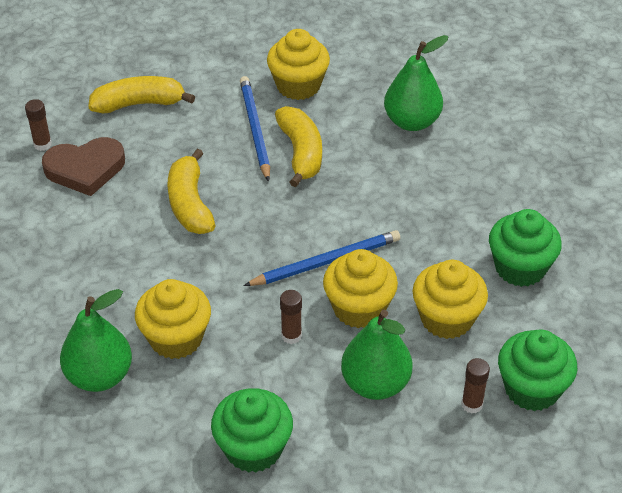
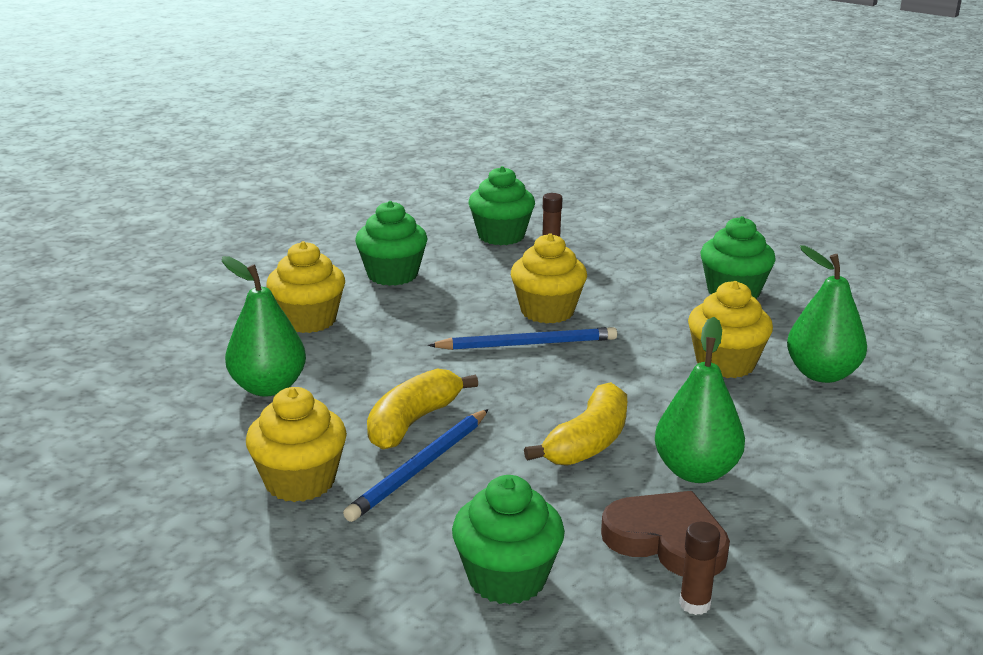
camera: 135 degrees left, 20 degrees down
yellow banana [88,76,195,113] -> green cupcake [452,475,565,605]
blue pencil [243,230,400,286] -> blue pencil turned 150 degrees clockwise [428,327,617,350]
brown glue stick [280,290,302,344] -> none
green pear [341,310,413,400] -> green pear moved to [655,317,745,483]
yellow cupcake [412,260,488,339] -> yellow cupcake moved to [266,241,345,333]

